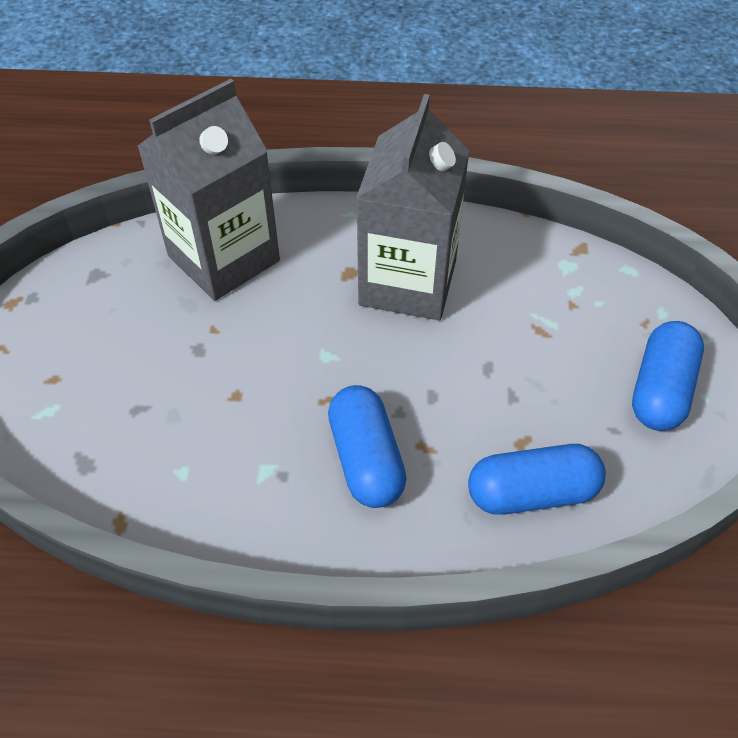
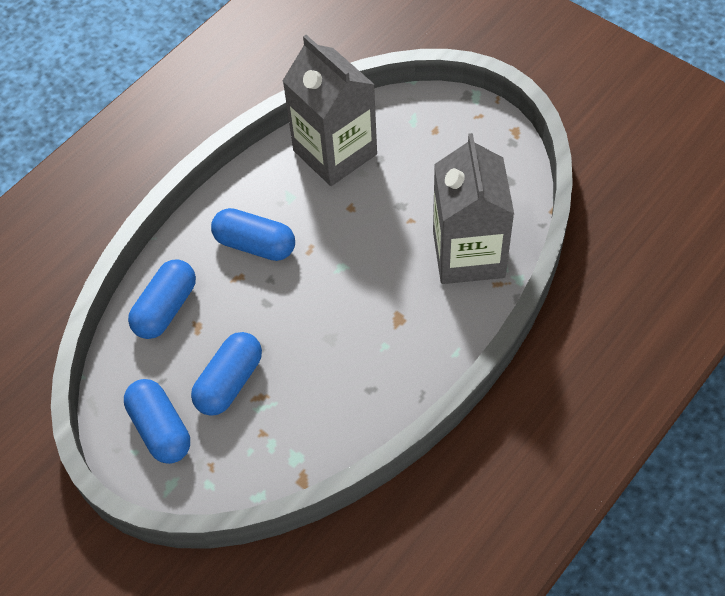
camera: 130 degrees right, 5 degrees up
grey carton [356,94,469,320] -> grey carton moved to [283,35,377,186]
none -> blue capsule [191,332,262,416]

